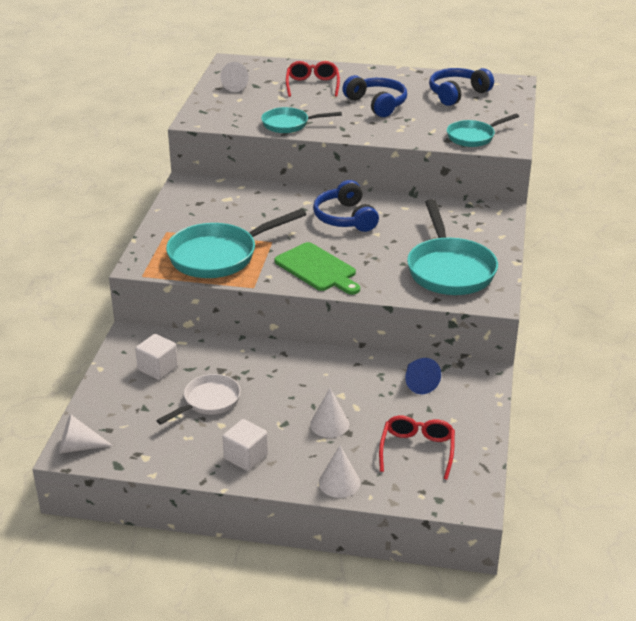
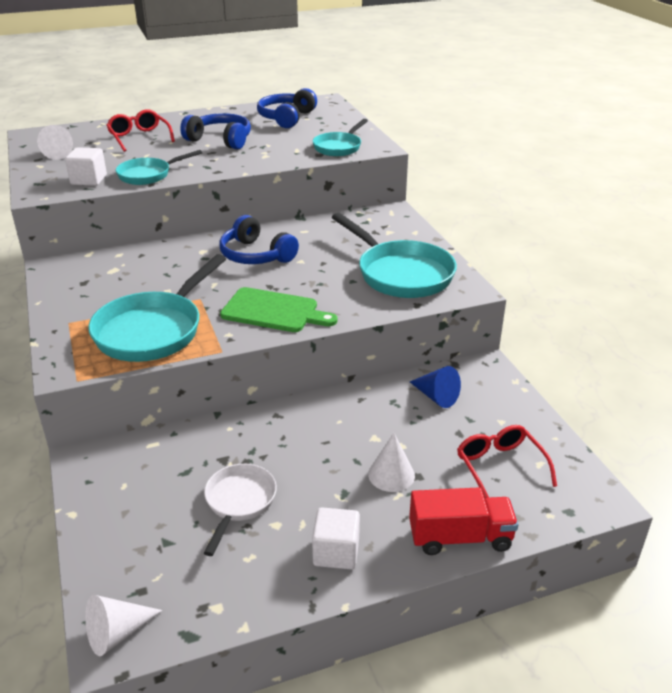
camera: 30 degrees left, 0 degrees up
white cube [135,334,178,380] -> white cube moved to [65,147,107,186]
white cone [319,445,360,498] -> red truck [409,487,518,555]

